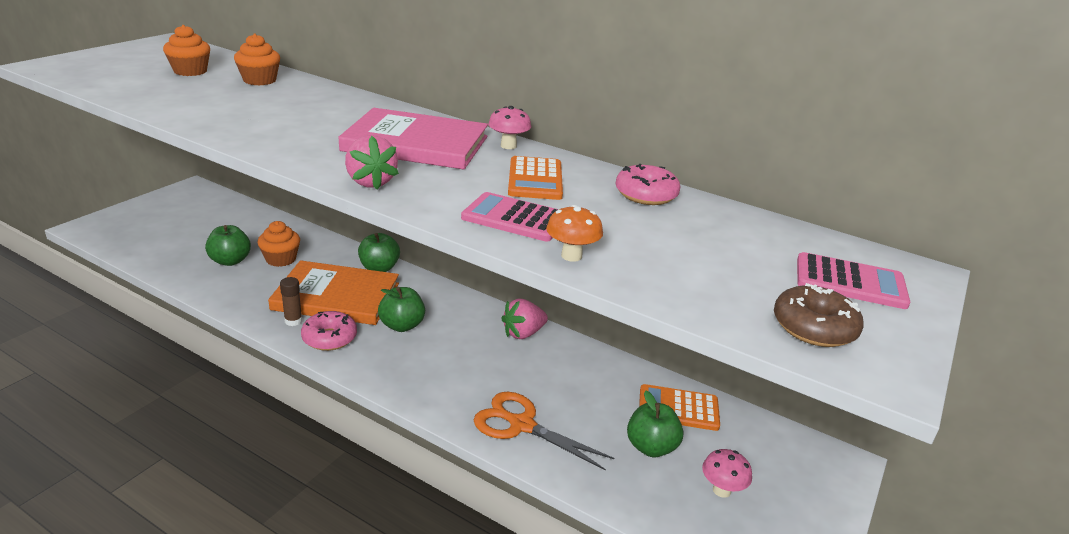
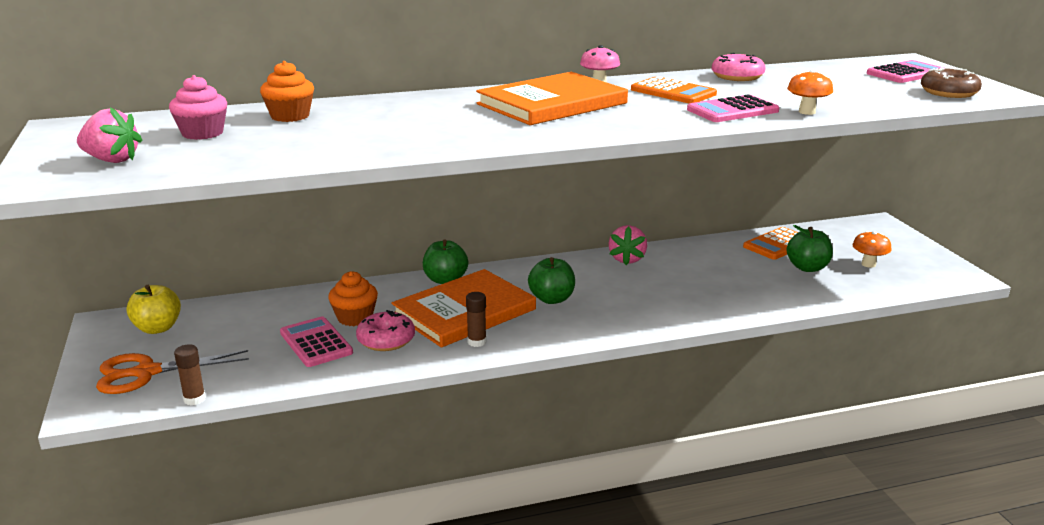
camera: 45 degrees left, 5 degrees down
orange cupcake [163,25,210,76] -> pink cupcake [169,75,227,140]
green apple [205,225,251,266] -> pink calculator [280,316,353,367]
pink donut [301,311,357,351] -> pink donut moved to [356,310,415,351]
pink book [338,108,488,169] -> orange book [476,72,628,125]
pink strawberry [345,135,399,189] -> pink strawberry moved to [77,107,142,163]
orange scissors [474,392,614,471] -> orange scissors moved to [96,350,249,394]
pink mushroom [702,449,752,498] -> orange mushroom [852,231,892,268]
none -> yellow apple [127,285,181,334]
none -> brown glue stick [174,344,206,405]

